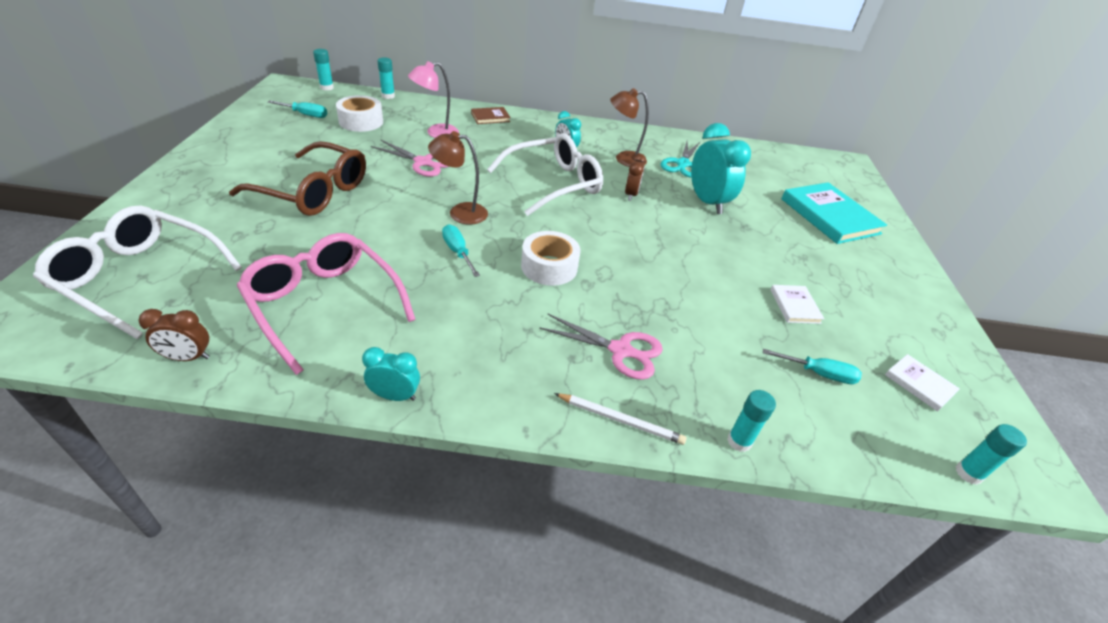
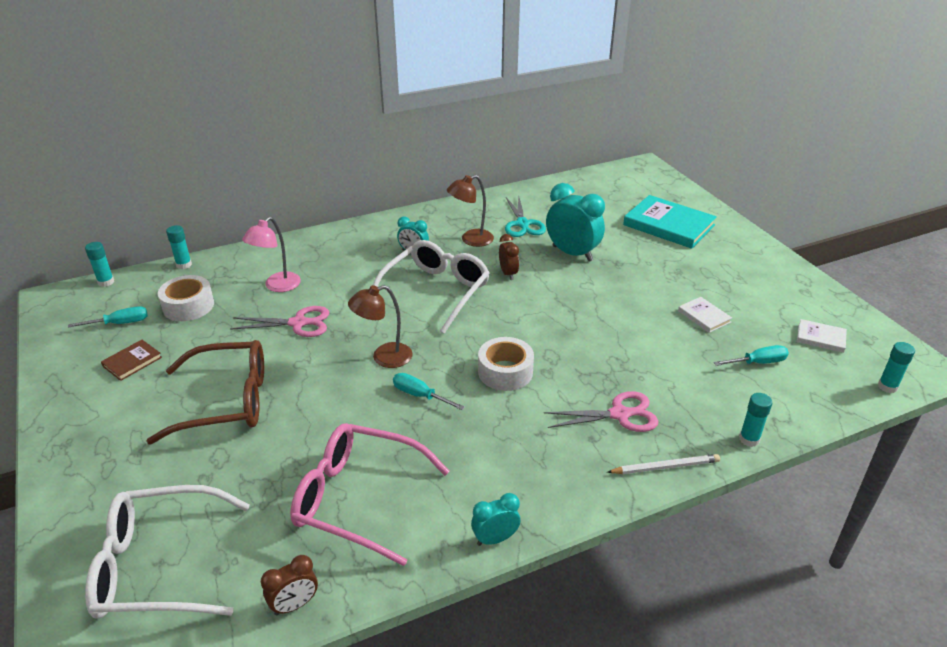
camera: 25 degrees left, 5 degrees down
brown book [471,107,511,124] -> brown book moved to [101,340,162,381]

